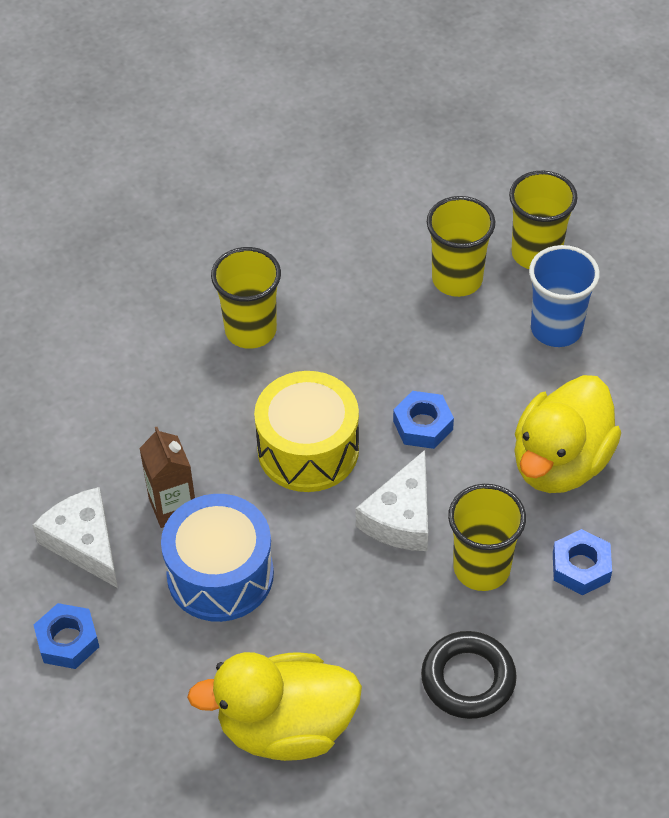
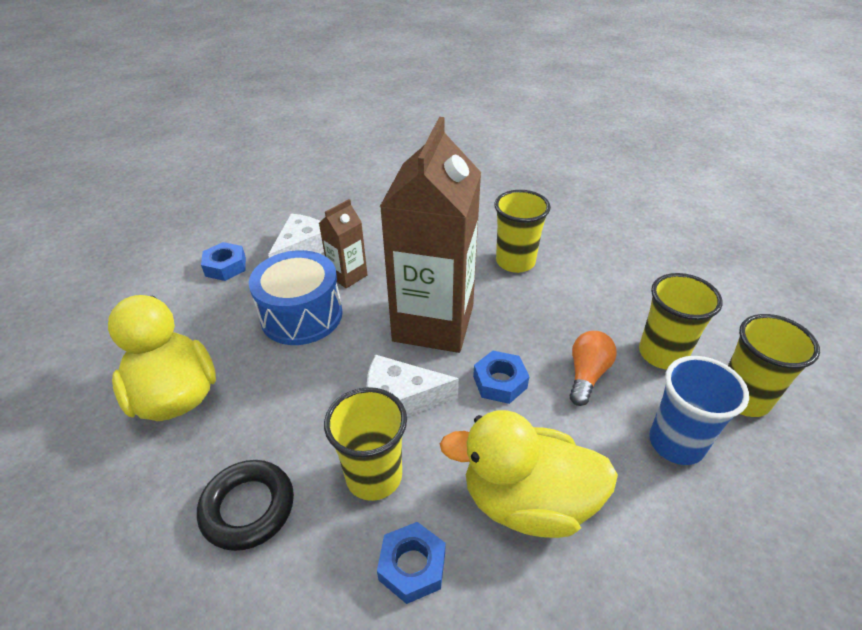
camera: 65 degrees right, 10 degrees down
yellow drum [254,371,359,492] -> brown carton [380,117,481,353]
none -> orange light bulb [570,331,617,406]

